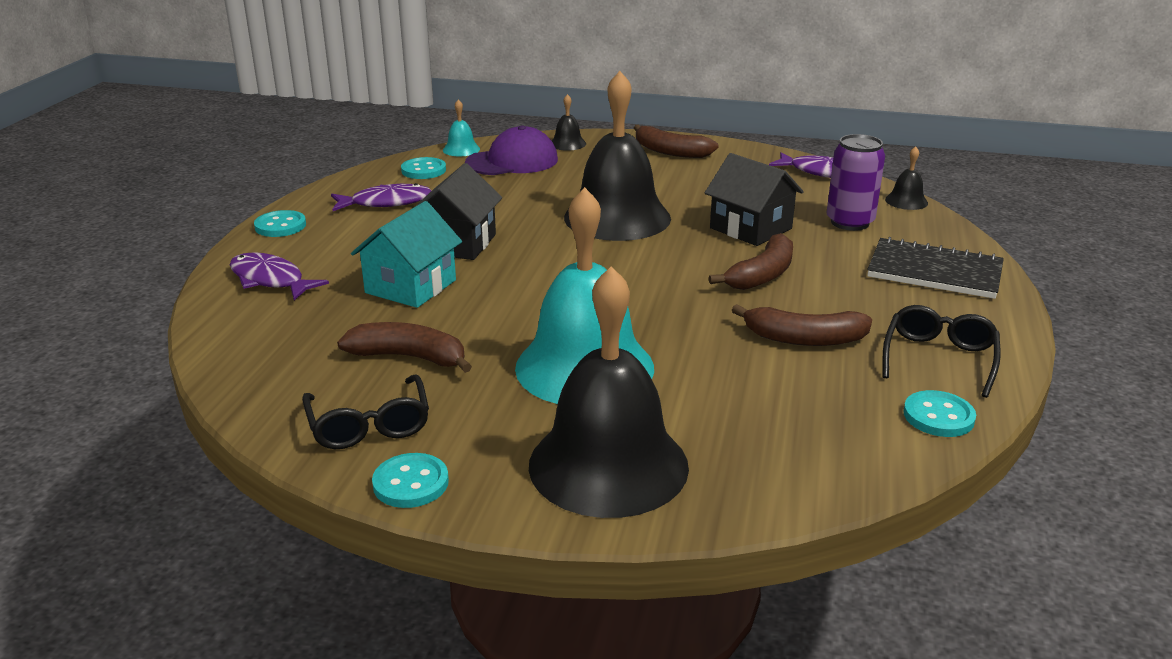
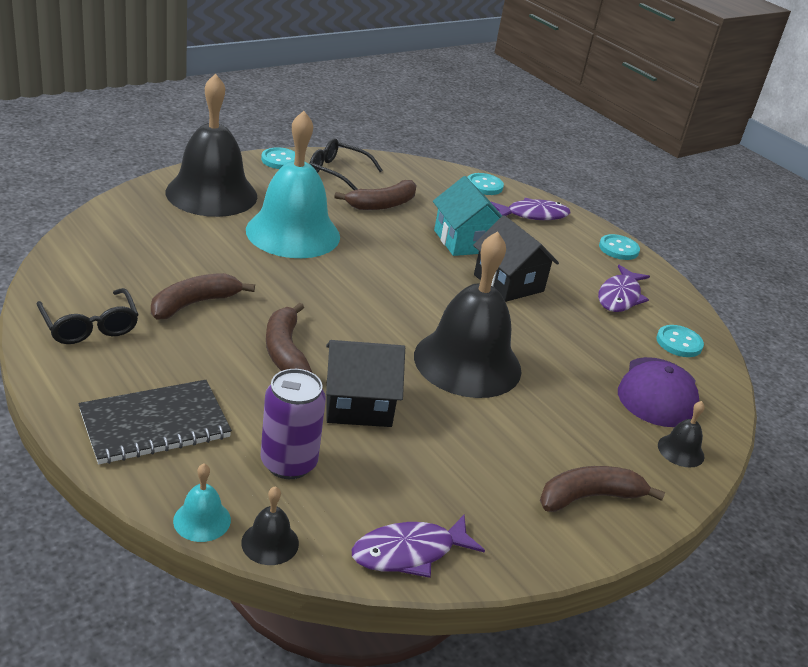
camera: 125 degrees right, 5 degrees up
turquoise bell [443,99,480,156] -> turquoise bell moved to [173,464,231,542]
turquoise button [903,390,976,437] -> turquoise button moved to [467,173,504,195]

